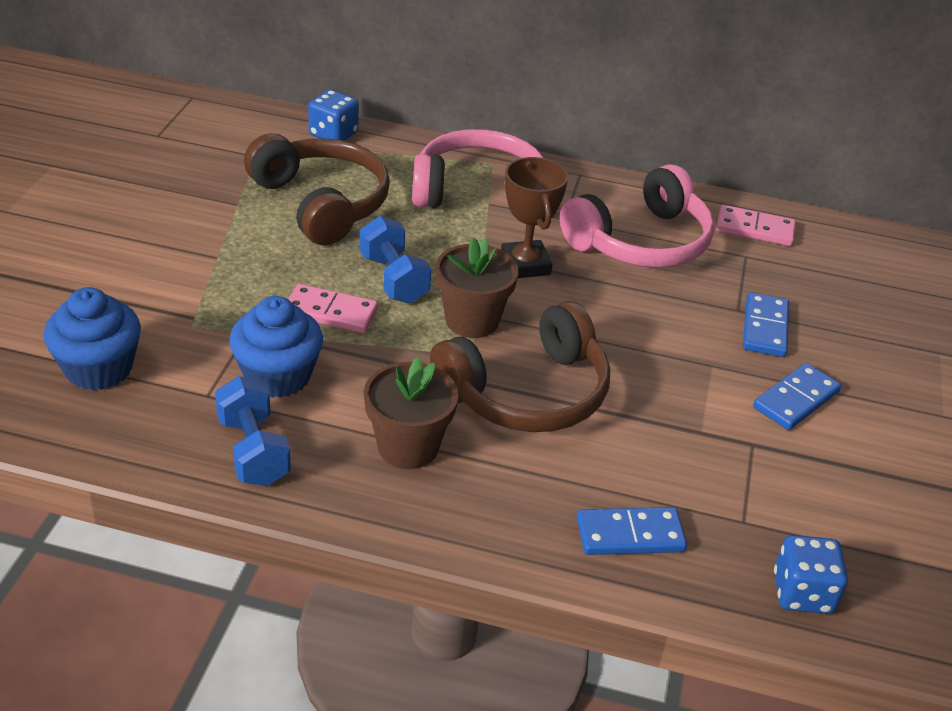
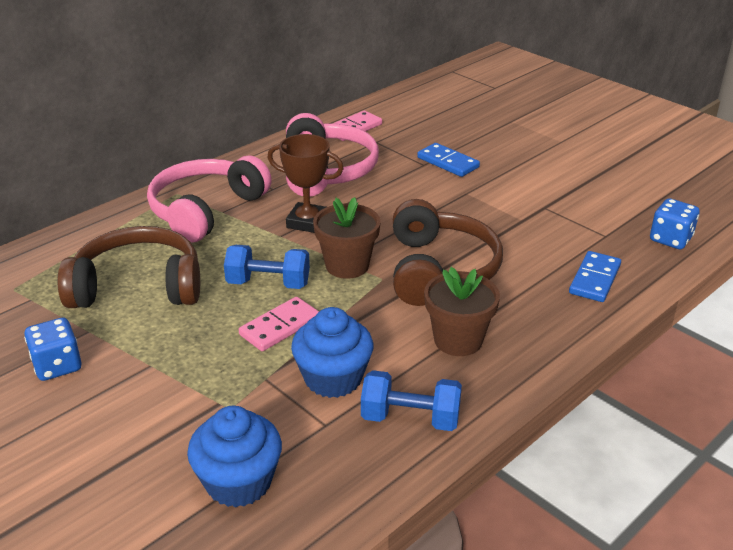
camera: 55 degrees left, 5 degrees down
blue dice [308,90,359,141] -> blue dice moved to [24,318,82,381]
blue domino [753,363,841,430] -> none

